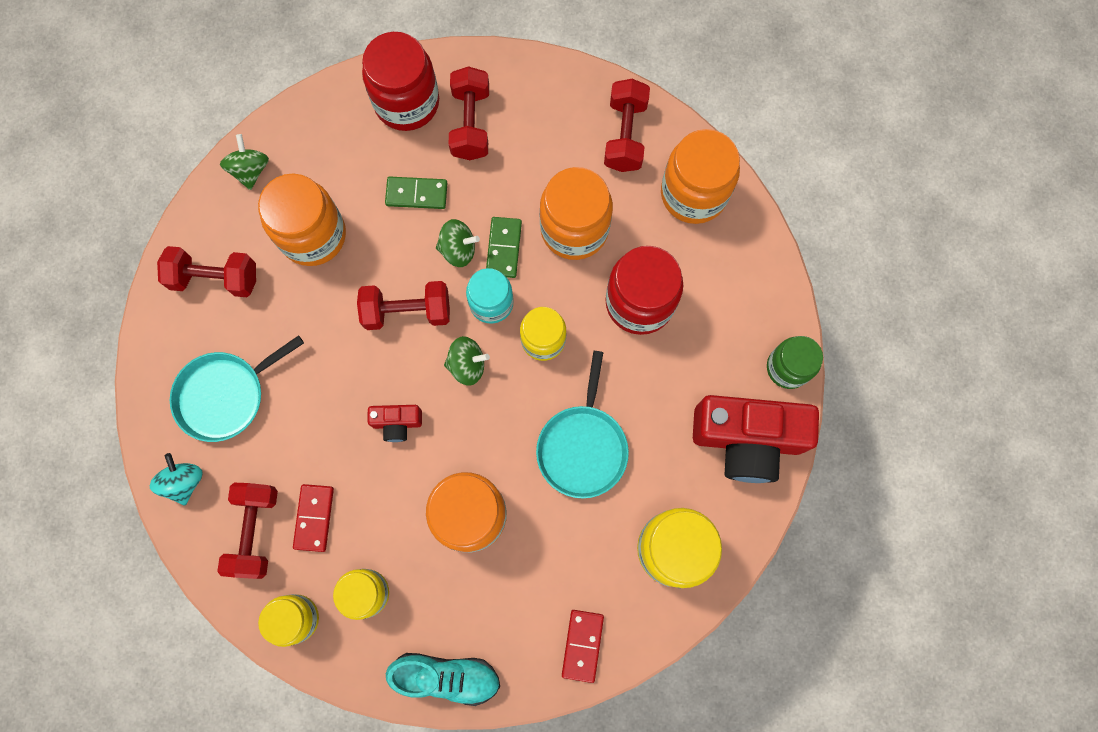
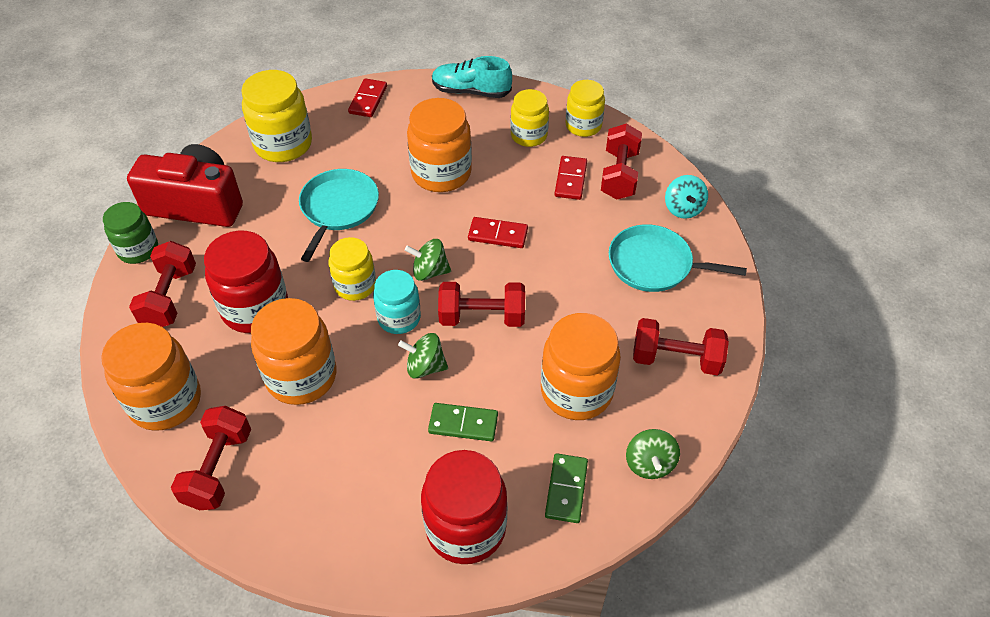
camera: 175 degrees left, 25 degrees down
turquoise pan [170,335,304,442] -> turquoise pan turned 135 degrees counterclockwise [609,224,747,292]
red camera [368,405,422,442] -> red domino [468,217,528,248]
red dumbbell [449,66,489,160] -> red dumbbell moved to [129,241,196,327]
green domino [486,217,522,278] -> green domino moved to [545,453,588,523]

